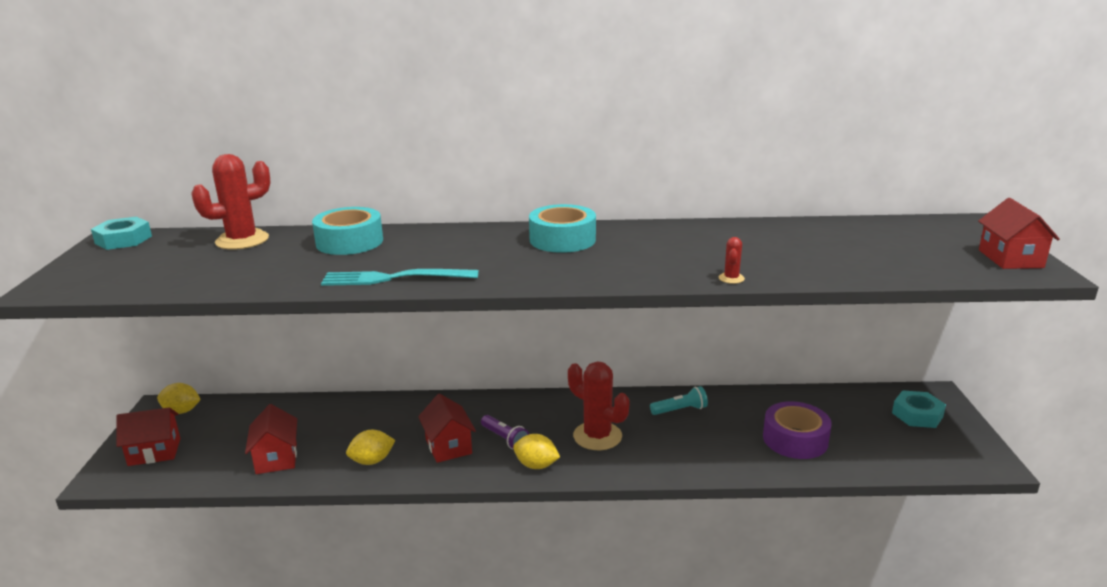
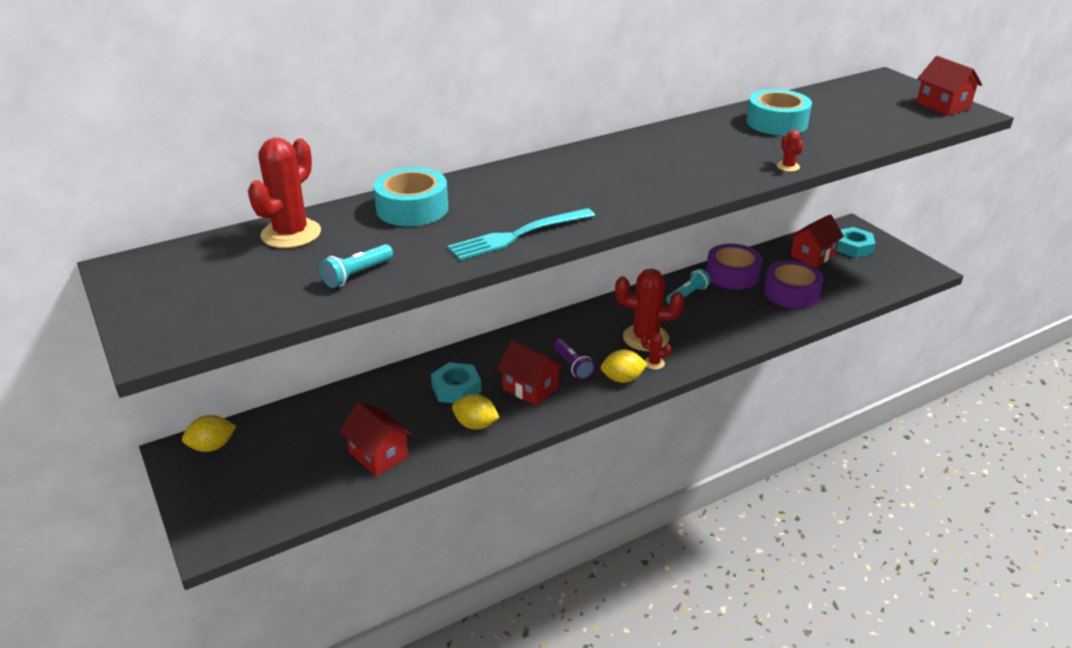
camera: 30 degrees left, 10 degrees up
turquoise nut [91,217,152,250] -> turquoise nut moved to [431,362,481,403]
red house [116,407,181,466] -> red house moved to [790,214,844,267]
yellow lemon [346,430,395,465] -> yellow lemon turned 75 degrees clockwise [452,394,500,429]
purple flashlight [481,415,529,450] -> purple flashlight turned 45 degrees clockwise [554,339,595,380]
turquoise tape [529,204,596,253] -> turquoise tape moved to [746,89,812,135]
none -> turquoise flashlight [320,244,393,288]
none -> red cactus [641,333,671,369]
none -> purple tape [706,244,763,290]

